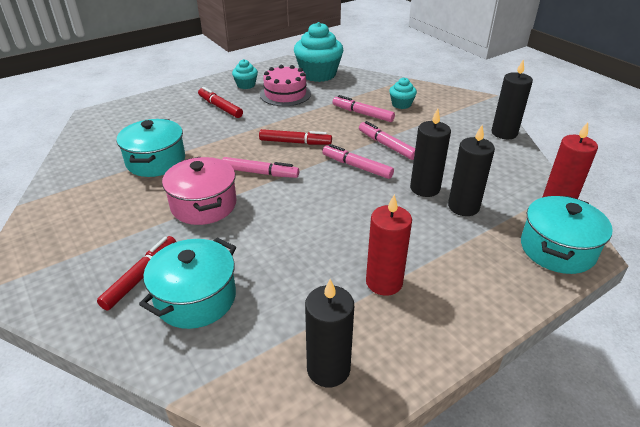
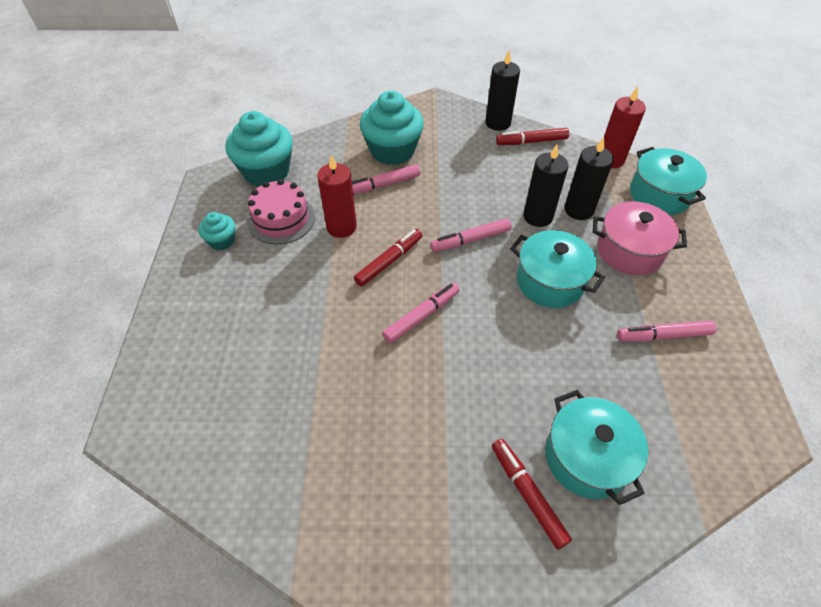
camera: 55 degrees left, 15 degrees up
turquoise pot [117,119,185,177] -> turquoise pot moved to [510,230,605,308]
pink pot [162,157,236,225] -> pink pot moved to [593,201,687,275]
red marker [198,87,243,118] -> red marker moved to [496,128,569,145]
black candle [305,279,354,387] -> none
pink marker [359,121,415,160] -> pink marker moved to [617,320,716,342]
red candle [366,194,412,296] -> red candle moved to [317,155,357,238]
turquoise cupcake [389,77,417,109] -> turquoise cupcake [360,91,424,165], size x2.00

